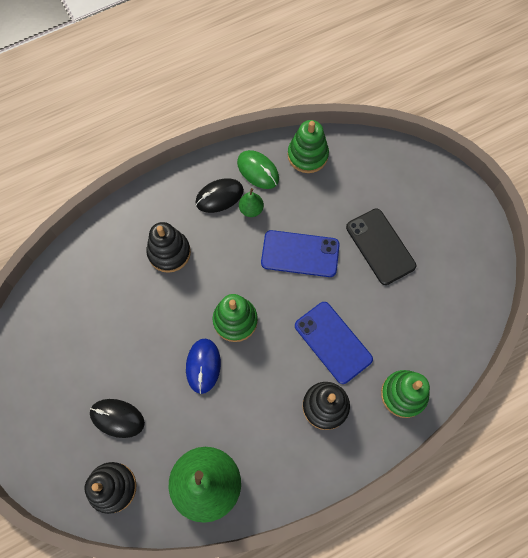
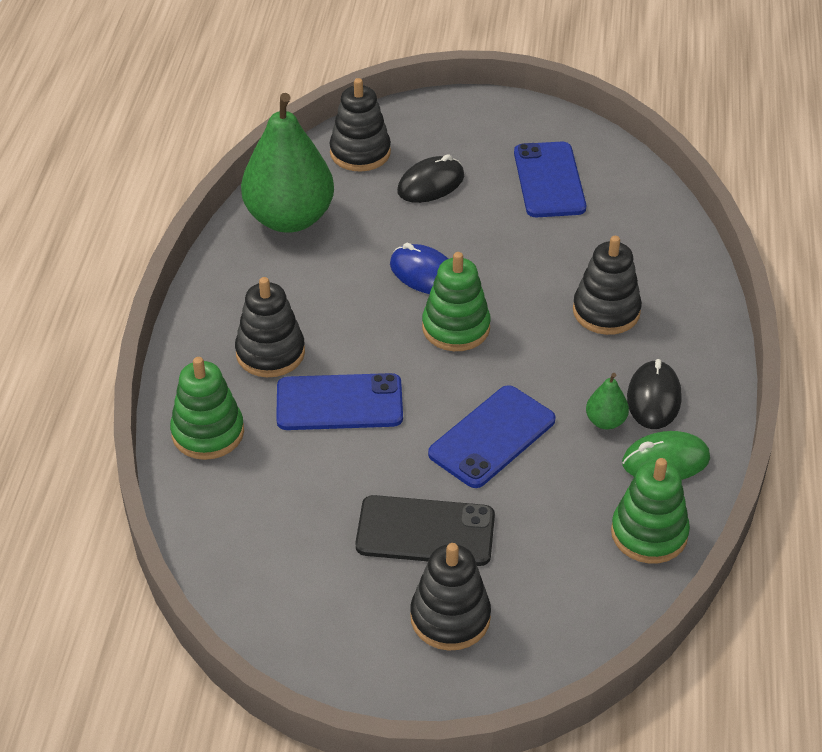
camera: 125 degrees right, 25 degrees down
none -> black stacking toy [410,543,491,651]
none -> blue phone [514,142,586,217]

